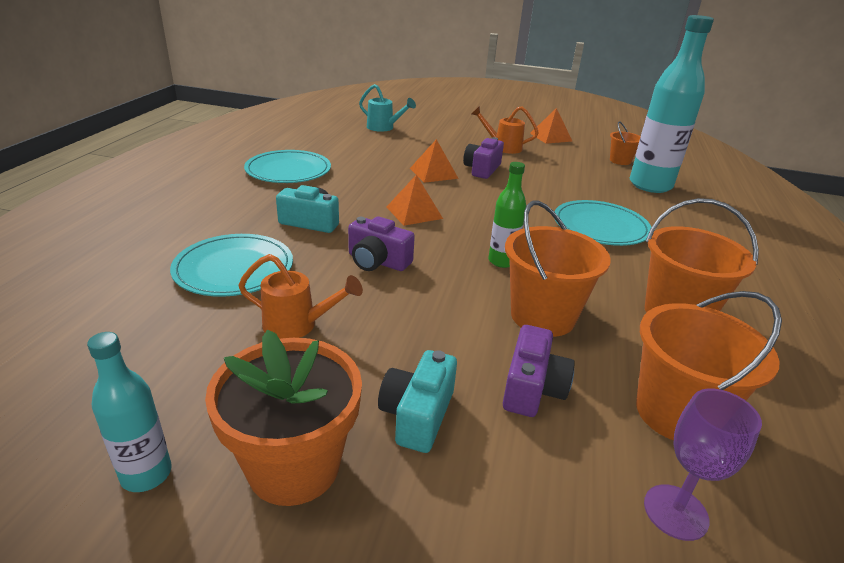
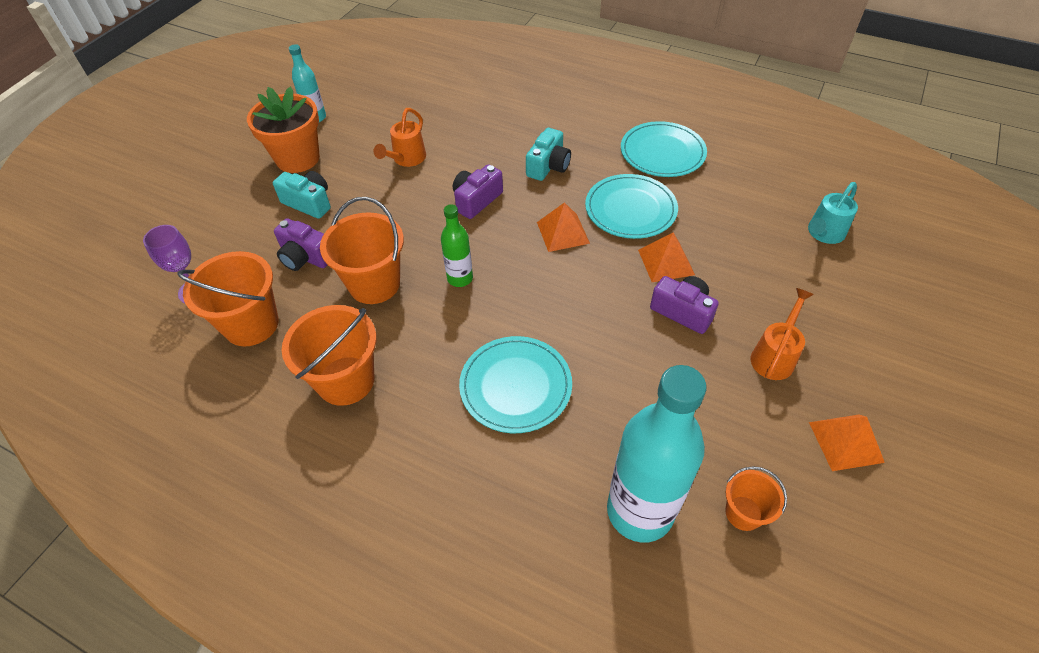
camera: 105 degrees right, 20 degrees up
turquoise plate [170,234,293,297] -> turquoise plate moved to [585,174,678,239]

